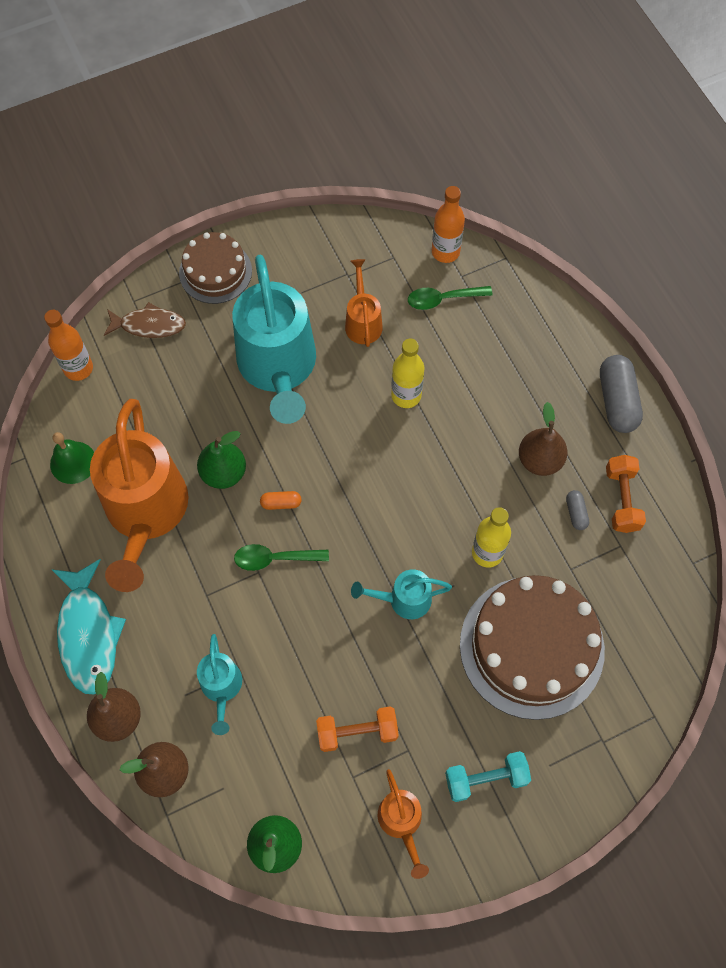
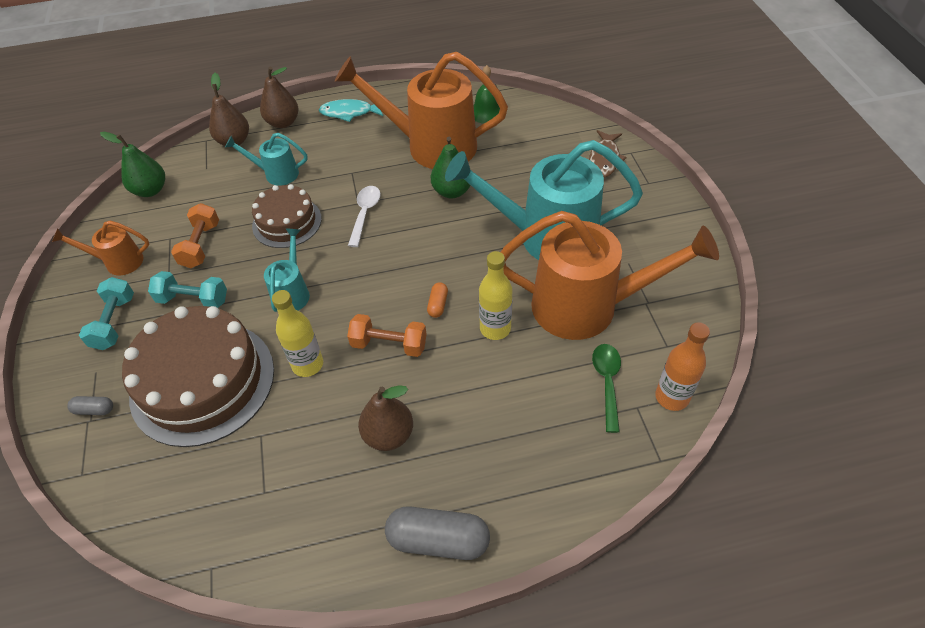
camera: 105 degrees right, 15 degrees down
orange bottle [44,310,93,381] -> none
turquoise fish [51,559,126,694] -> turquoise fish [319,99,383,122], size x0.66
brown cake [179,232,252,304] -> brown cake moved to [252,184,322,248]
green spoon [234,544,329,571] -> white spoon [348,186,381,247]
orange capsule [260,491,302,510] -> orange capsule moved to [427,282,448,318]
orange watering can [345,259,383,347] -> orange watering can [501,211,719,340], size x2.12
grey capsule [566,490,589,530] -> grey capsule moved to [67,396,113,415]
orange dumbbell [606,455,646,533] -> orange dumbbell moved to [347,314,427,357]
none -> turquoise dumbbell [148,271,227,308]

